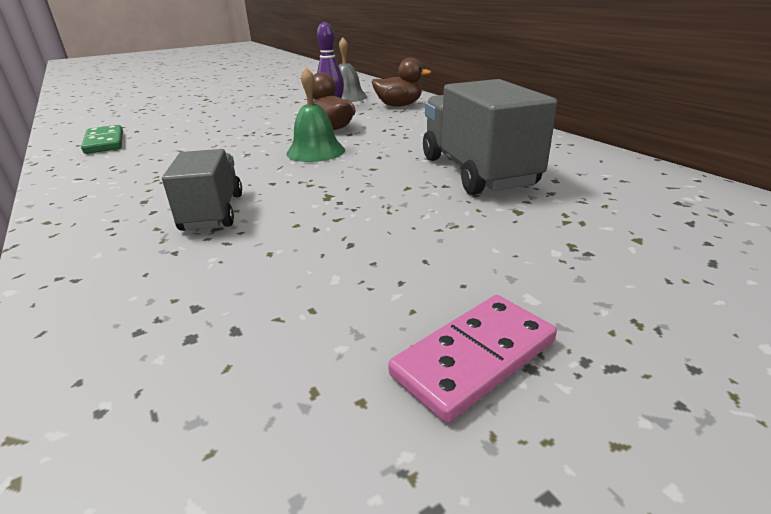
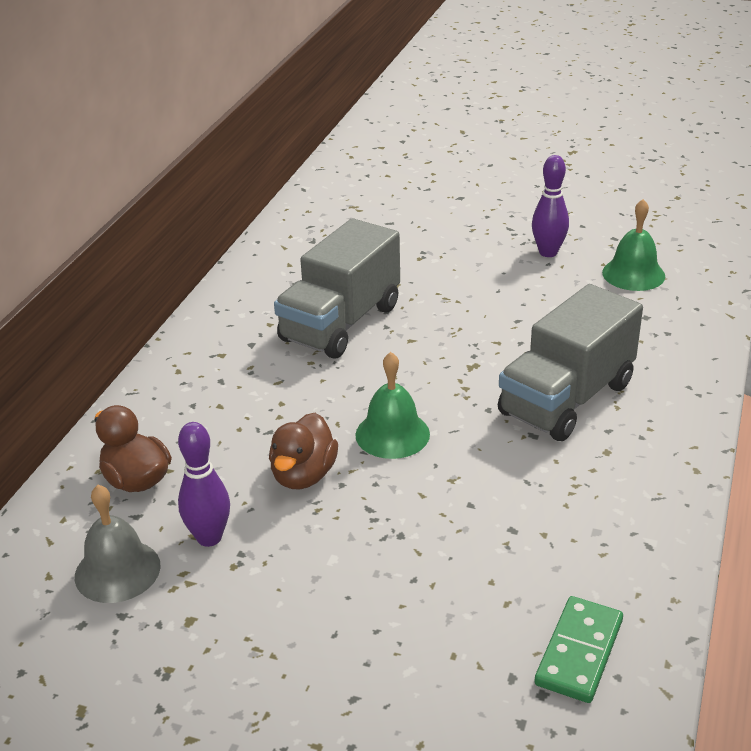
camera: 130 degrees left, 5 degrees up
grey truck [162,149,242,231] -> grey truck [498,284,643,441], size x1.61
pink domino [388,295,557,423] -> purple bowling pin [532,155,569,257]
none -> green bell [602,199,665,291]

